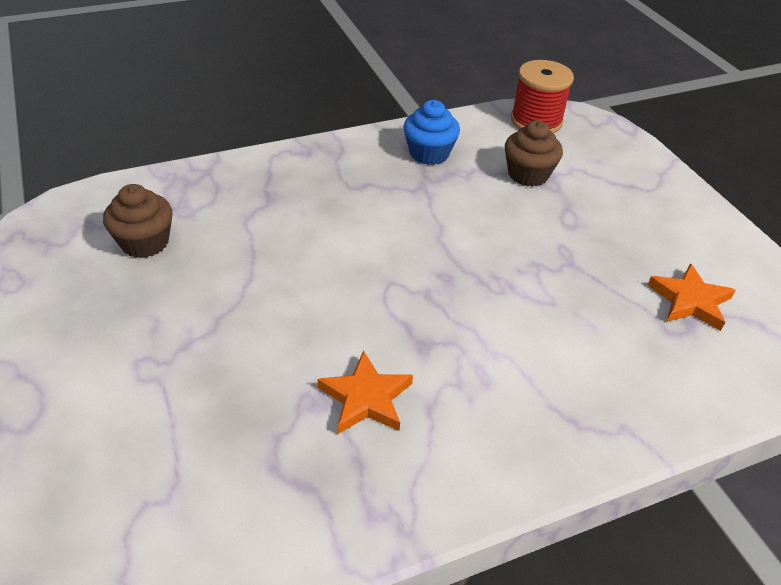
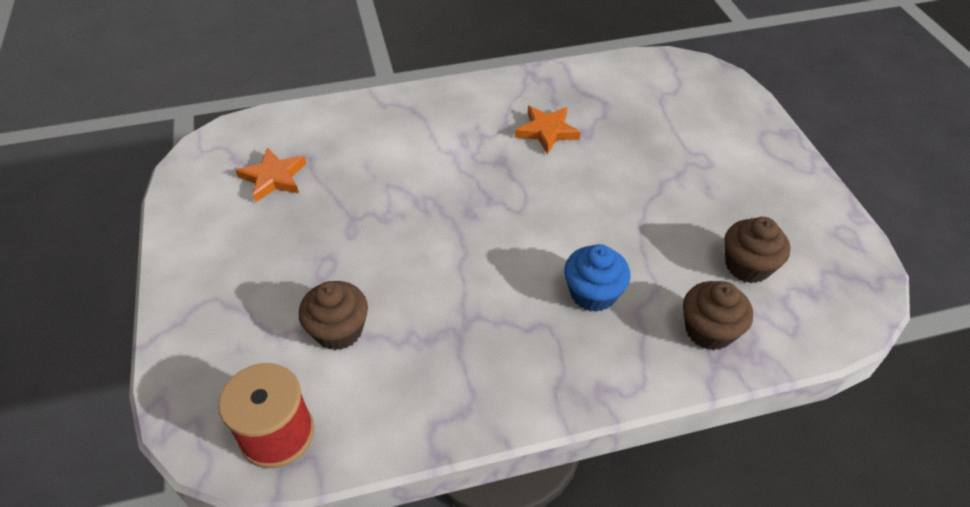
camera: 170 degrees left, 5 degrees up
blue cupcake [404,100,460,165] -> blue cupcake moved to [564,244,630,312]
none -> brown cupcake [683,281,753,350]

